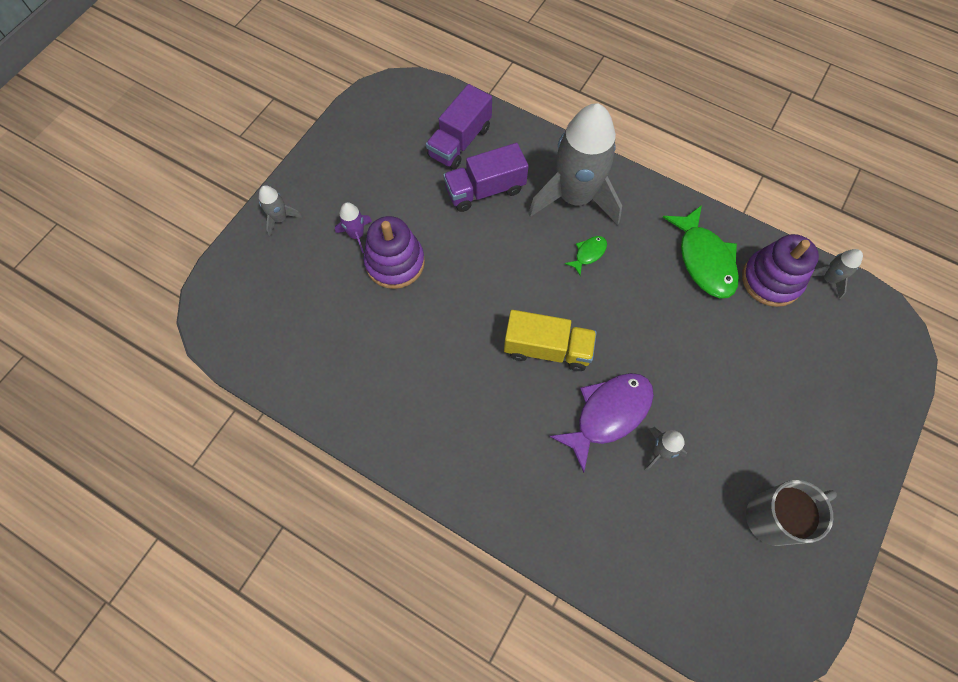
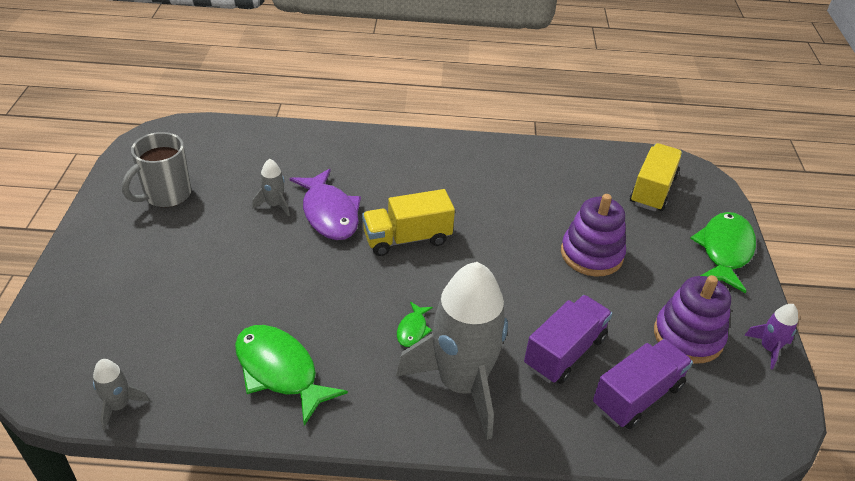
camera: 150 degrees right, 25 degrees down
grey rocket [259,185,302,236] -> green fish [690,212,756,293]
purple rocket [335,202,372,253] -> purple rocket moved to [744,304,798,370]
purple truck [426,84,492,170] -> purple truck turned 45 degrees clockwise [593,339,693,429]
purple fish [549,373,654,473] -> purple fish turned 45 degrees counterclockwise [290,169,361,240]
purple stacking toy [742,234,819,307] -> purple stacking toy moved to [654,275,731,363]
none -> yellow truck [630,143,682,212]

